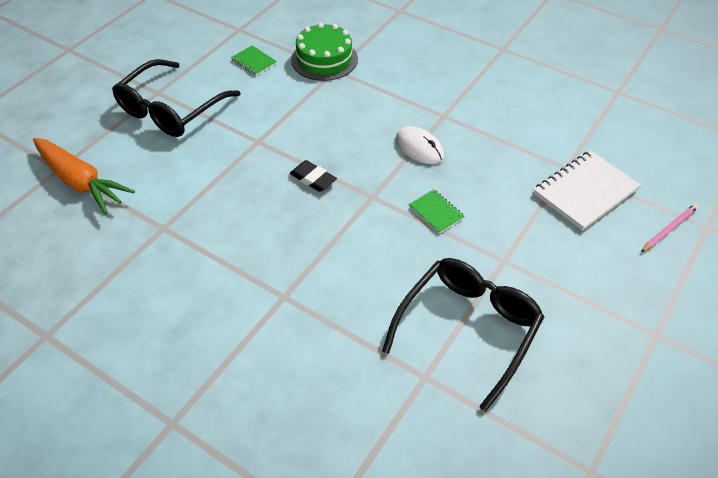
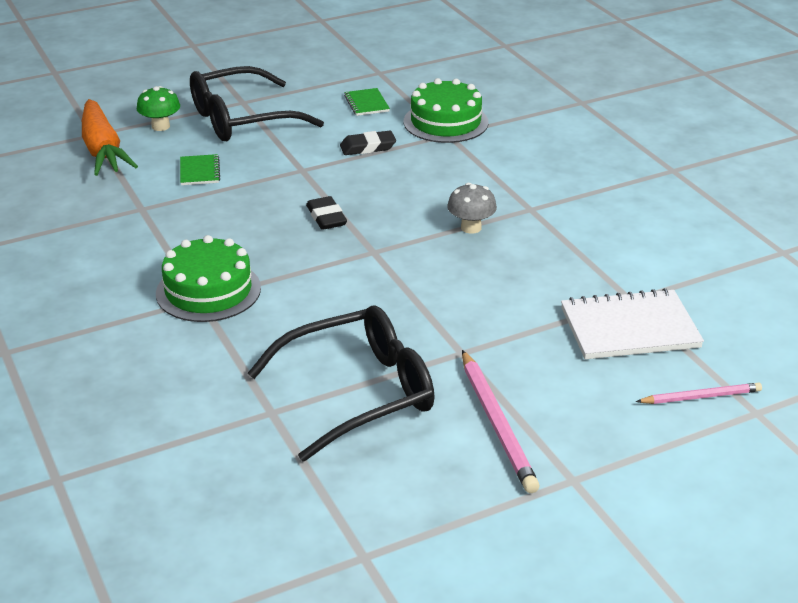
camera: 30 degrees right, 15 degrees down
white mouse [395,126,444,164] -> grey mushroom [447,183,497,234]
green notebook [409,189,464,234] -> green notebook moved to [180,154,220,185]
none -> green mushroom [137,86,180,131]
none -> green cake [156,235,261,322]
none -> black eraser [340,131,396,155]
none -> pink pencil [462,350,540,493]

